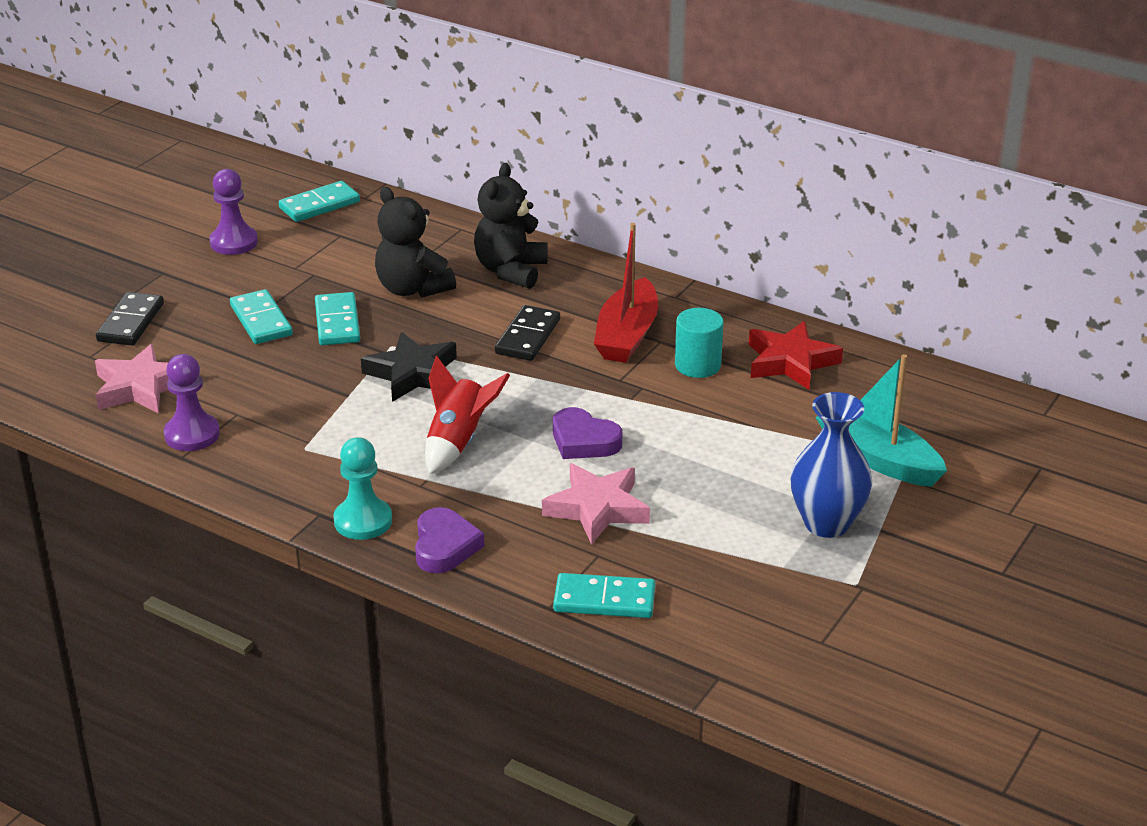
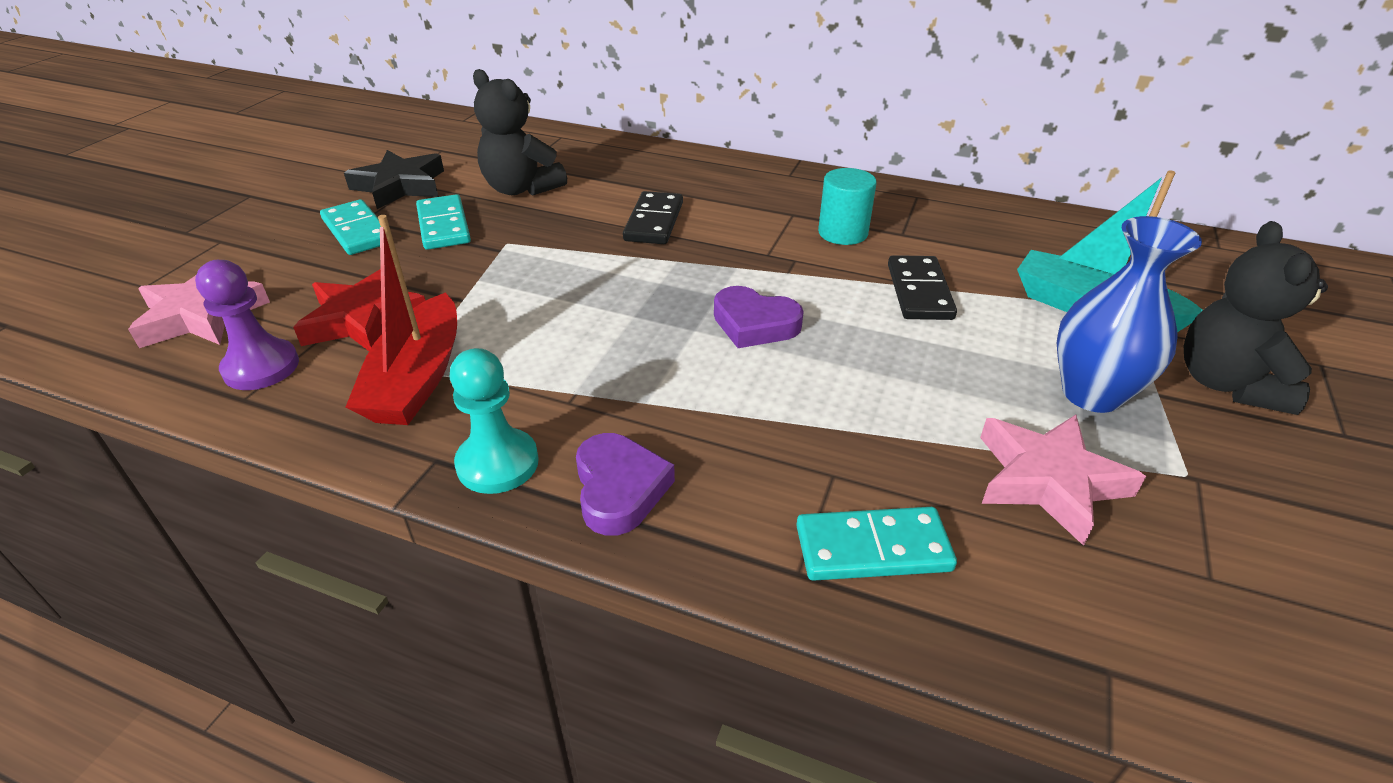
camera: 10 degrees left, 5 degrees up
black domino [96,292,164,346] -> black domino moved to [888,255,957,320]
purple pawn [209,169,258,255] -> none
turquoise domino [279,181,360,222] -> none
black star [361,332,457,402] -> black star moved to [344,150,444,209]
red rocket [425,355,510,475] -> none
black teddy bear [474,163,548,289] -> black teddy bear moved to [1184,221,1328,415]
pink star [542,463,650,545] -> pink star moved to [980,415,1146,546]
red boat [594,223,658,363] -> red boat moved to [346,215,457,425]
red star [749,321,843,390] -> red star moved to [293,269,425,351]

